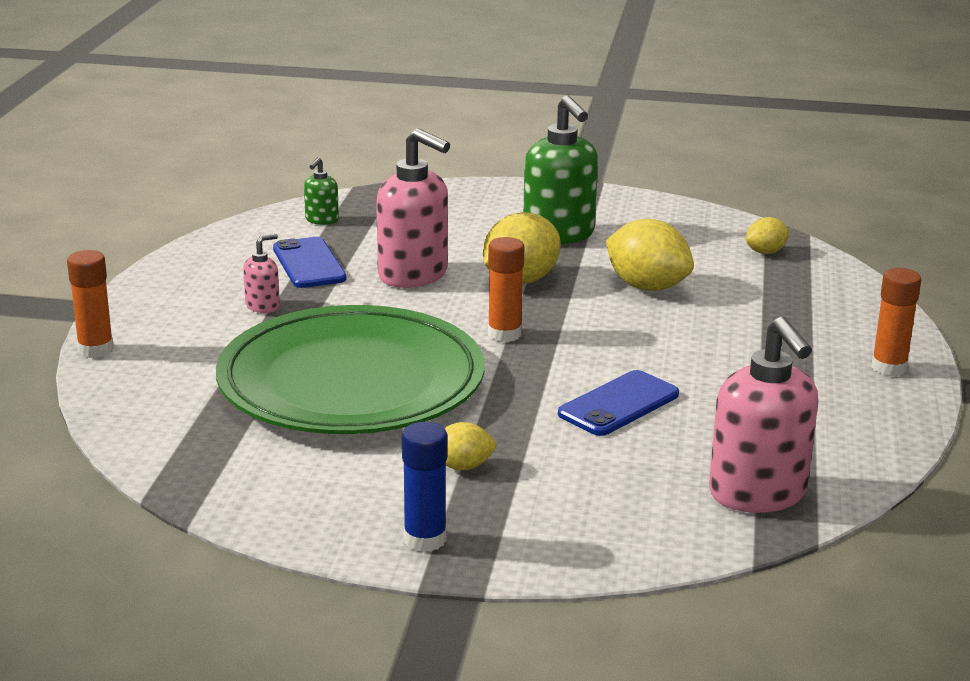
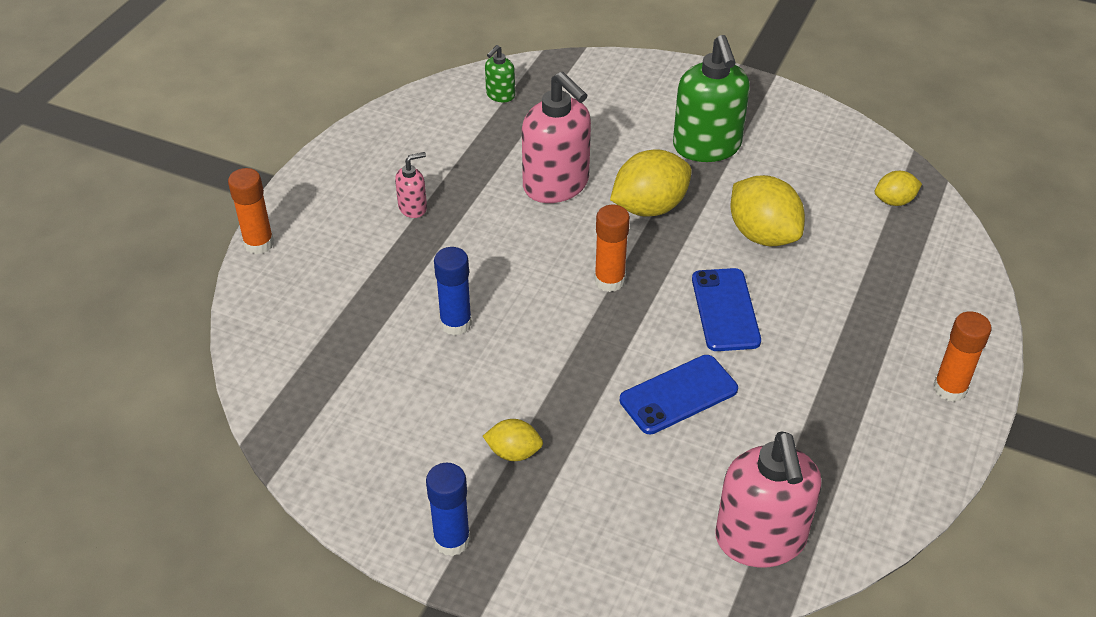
camera: 15 degrees right, 20 degrees up
green plate [216,305,485,434] -> blue glue stick [434,247,472,335]
blue phone [273,237,347,288] -> blue phone moved to [692,268,761,351]

